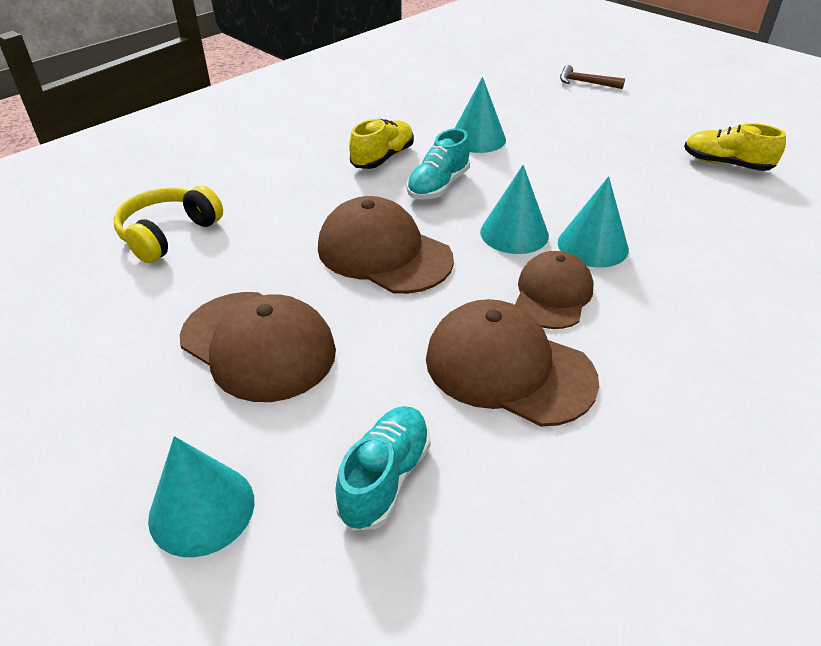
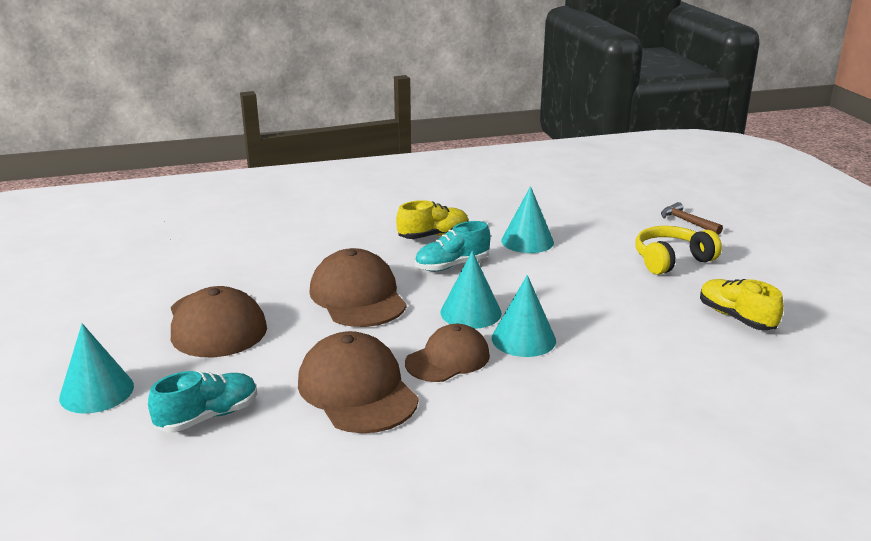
camera: 30 degrees right, 15 degrees down
yellow headphones [114,186,223,263] -> yellow headphones moved to [635,226,722,275]

